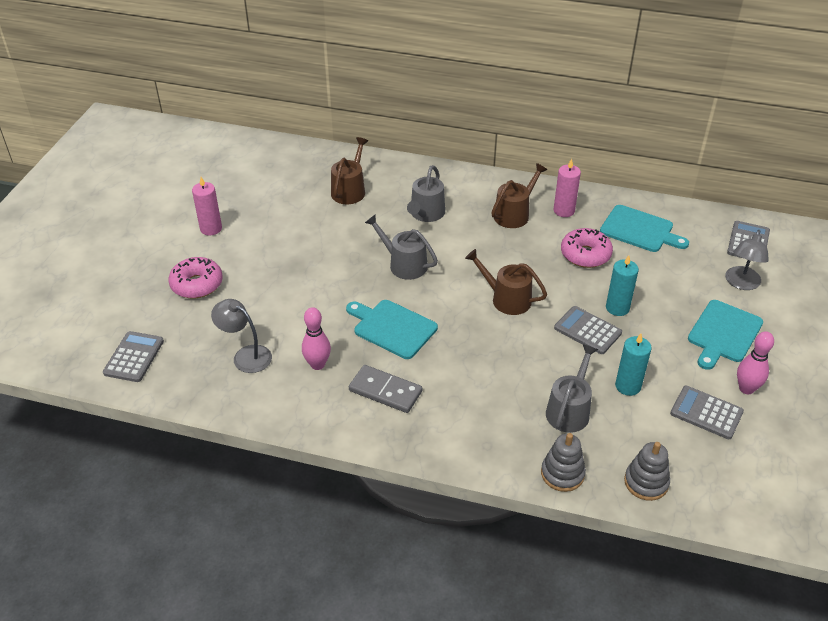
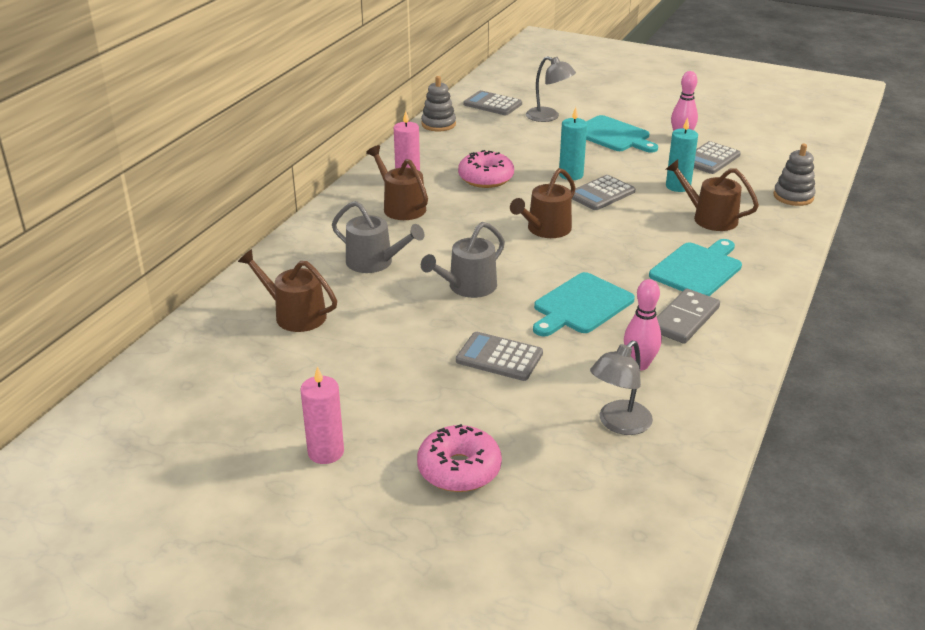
camera: 80 degrees left, 10 degrees down
grey calculator [103,331,164,382] -> grey calculator moved to [456,332,543,381]
grey stacking toy [541,433,586,492] -> grey stacking toy moved to [421,76,456,131]
grey watering can [546,344,598,433] -> brown watering can [666,159,759,231]
turquoise cutting board [600,205,689,252] -> turquoise cutting board moved to [649,239,742,296]

